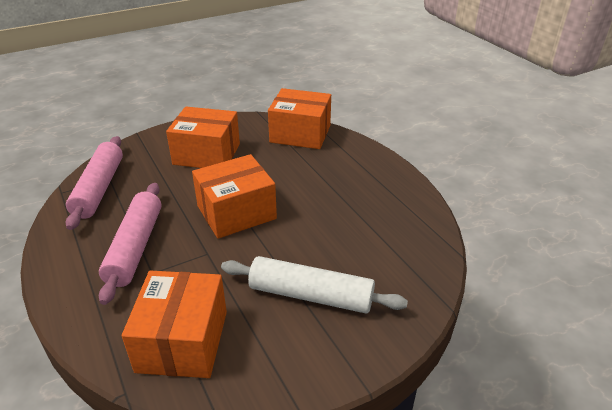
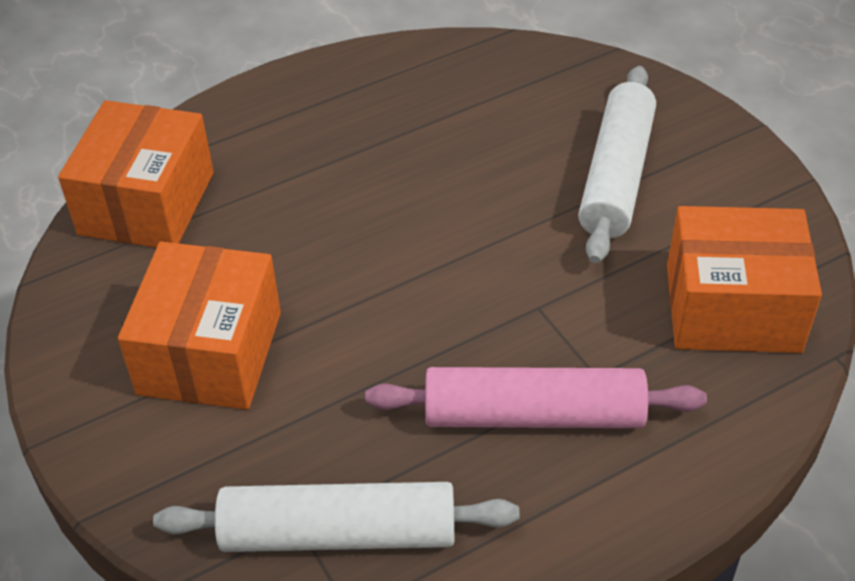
camera: 90 degrees left, 10 degrees up
pink rolling pin [65,136,123,230] -> white rolling pin [153,482,519,552]
orange box [192,154,277,239] -> none

